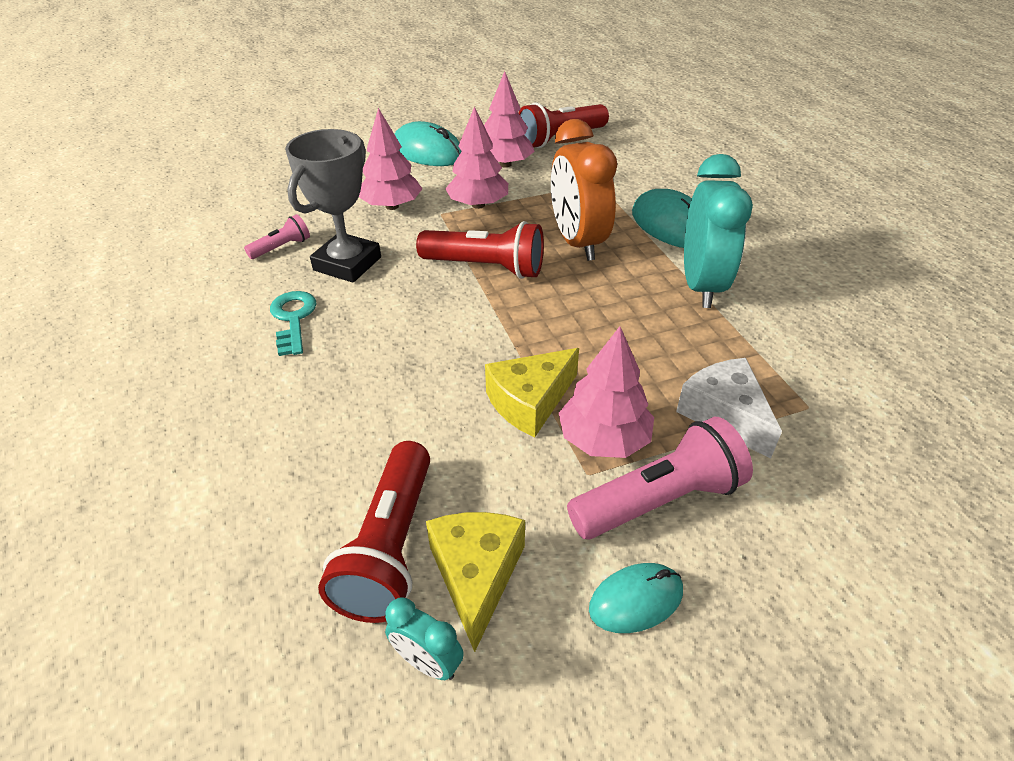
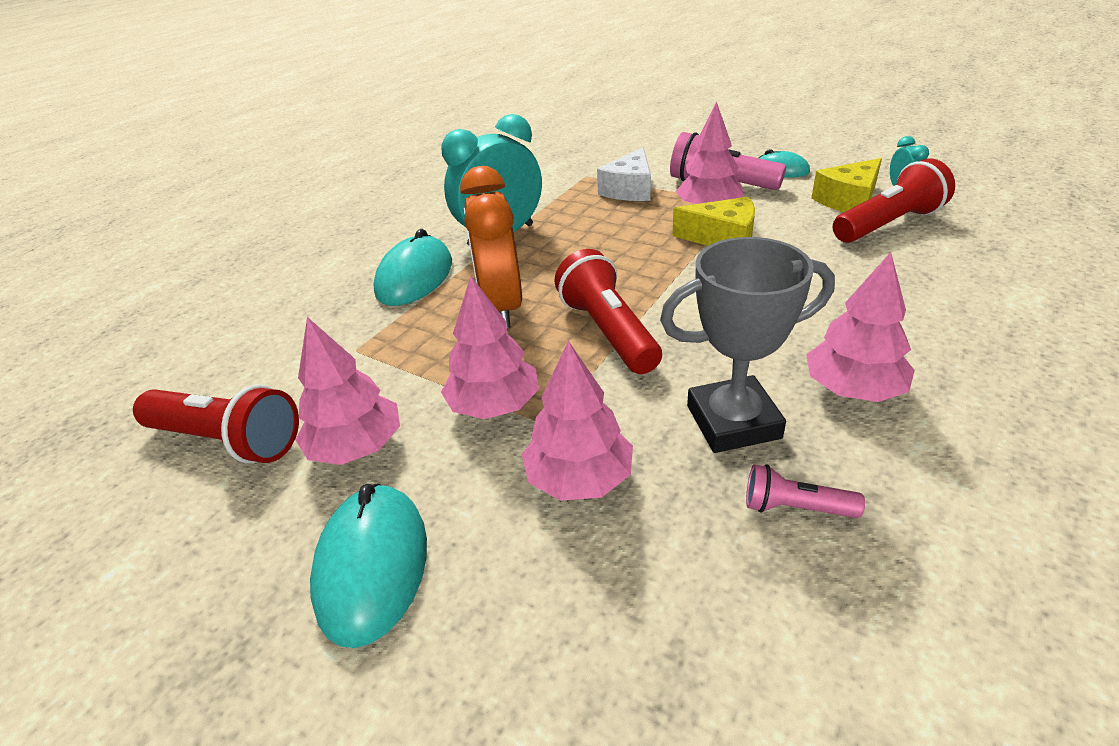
camera: 125 degrees left, 5 degrees down
turquoise key [270,291,316,356] -> pink tree [806,252,915,402]
orange clock [551,119,617,261] -> orange clock turned 135 degrees clockwise [460,166,522,328]

